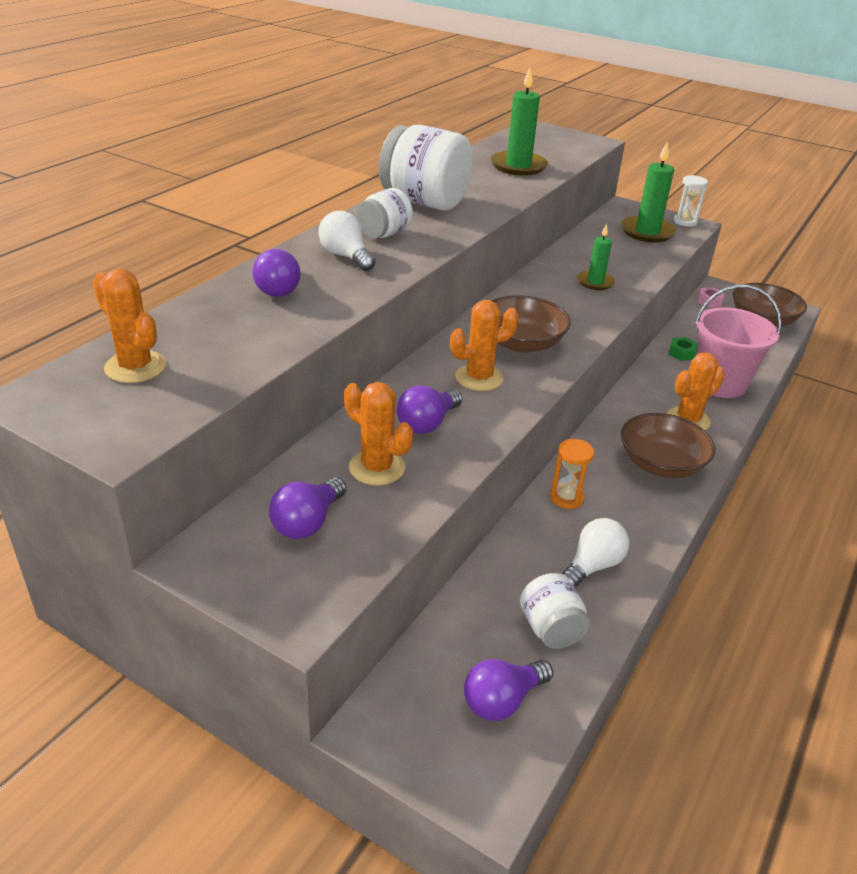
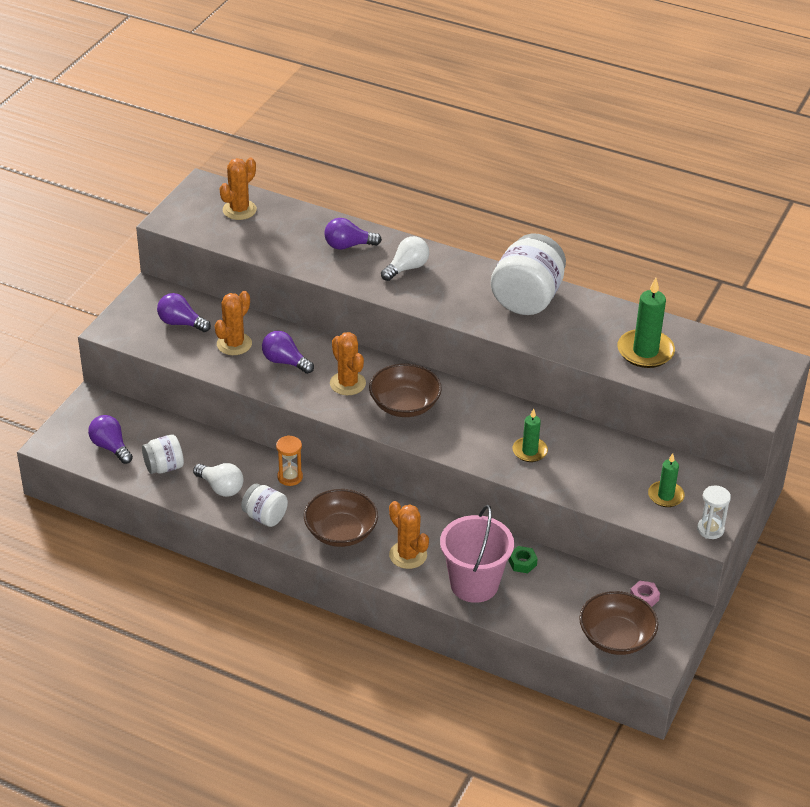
camera: 85 degrees right, 5 degrees up
white jar [357,188,413,238] -> white jar moved to [241,484,288,527]
green candle [621,142,677,243] -> green candle [648,453,685,507], size x0.61

